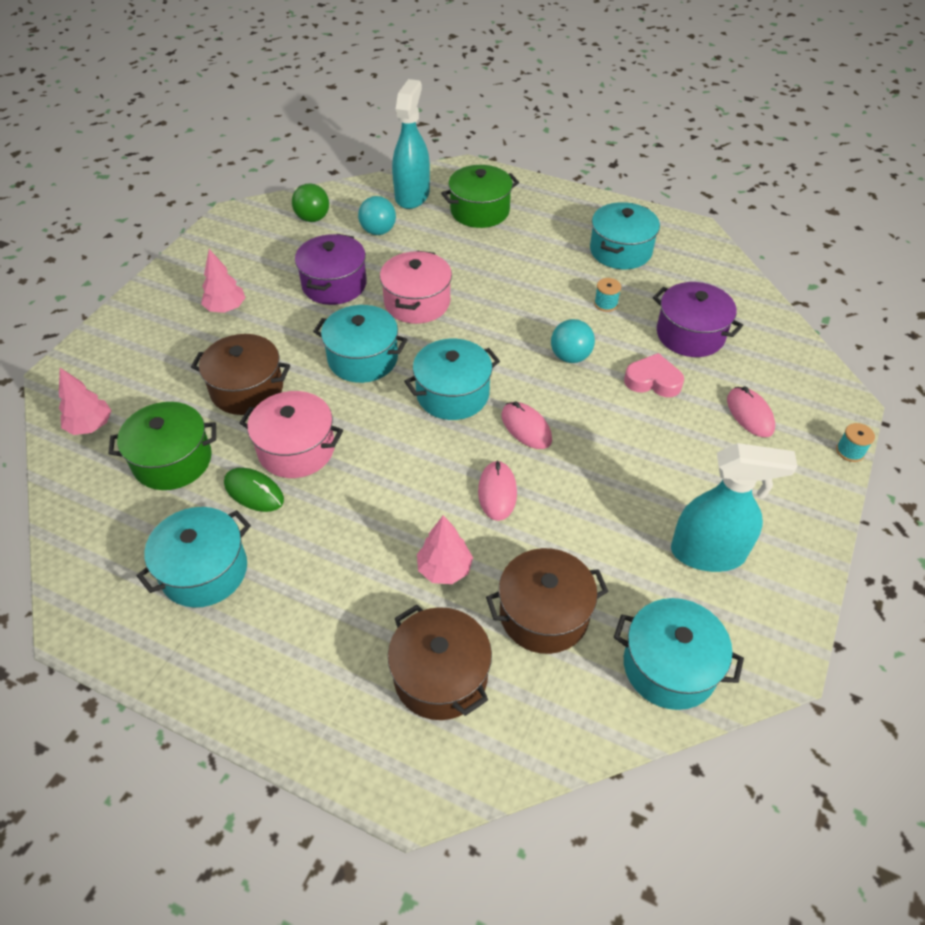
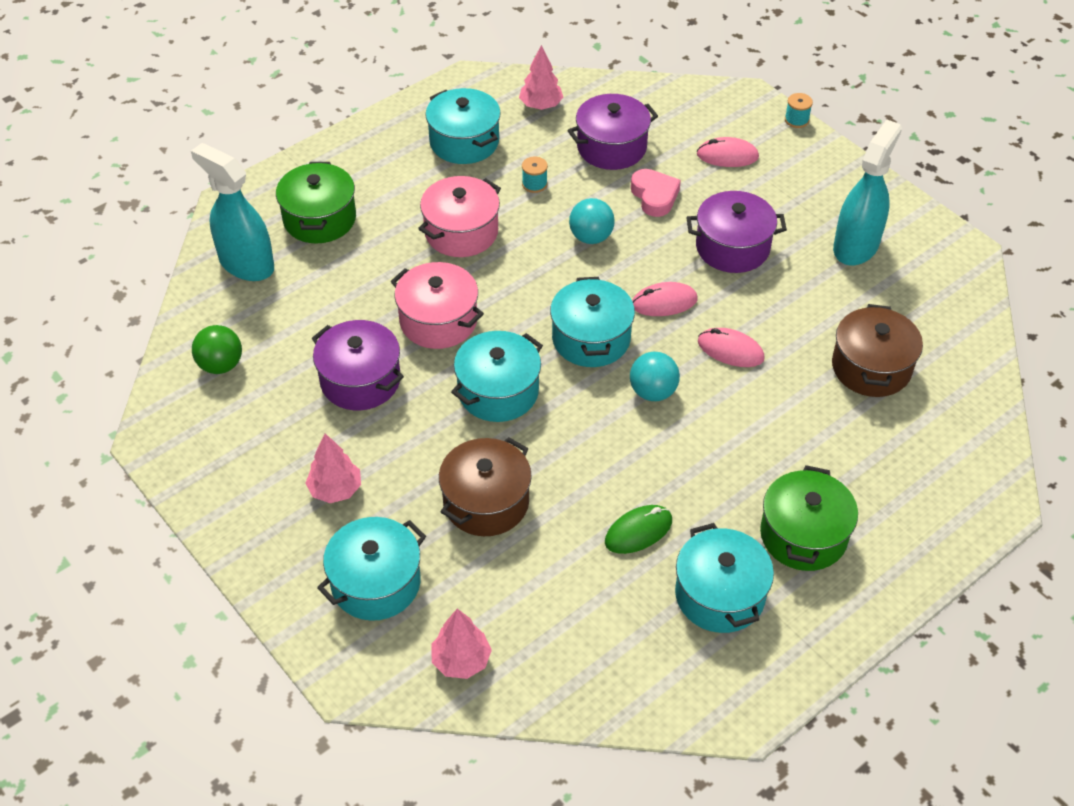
camera: 65 degrees left, 0 degrees up
green pot [108,402,216,490] -> green pot moved to [760,465,858,571]
pink pot [240,391,343,478] -> pink pot moved to [418,176,501,257]
turquoise ball [358,196,396,235] -> turquoise ball moved to [630,352,680,401]
brown pot [388,605,492,720] -> none
pink tree [417,515,473,584] -> pink tree moved to [519,45,563,110]
turquoise pot [614,598,744,710] -> turquoise pot moved to [317,517,426,621]
pink heart [624,353,684,397] -> pink heart turned 120 degrees clockwise [631,169,681,217]
none -> purple pot [686,191,787,273]

